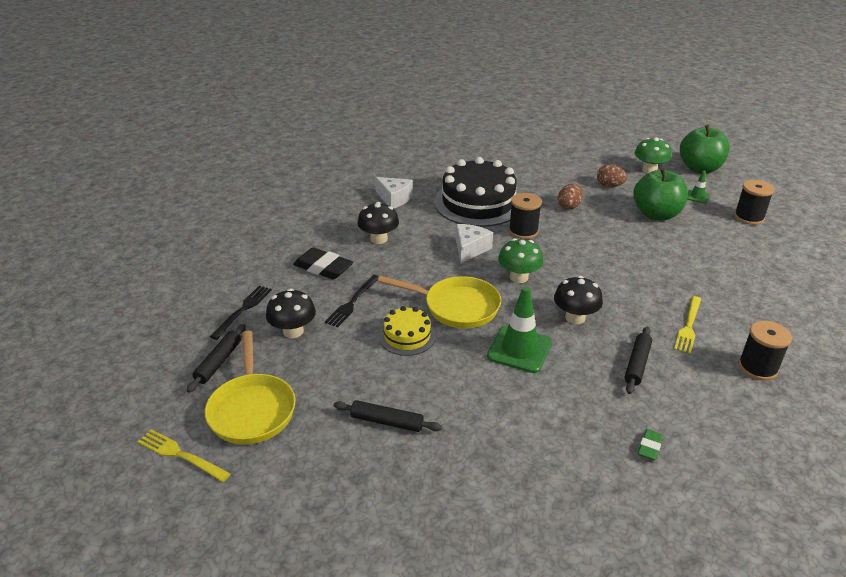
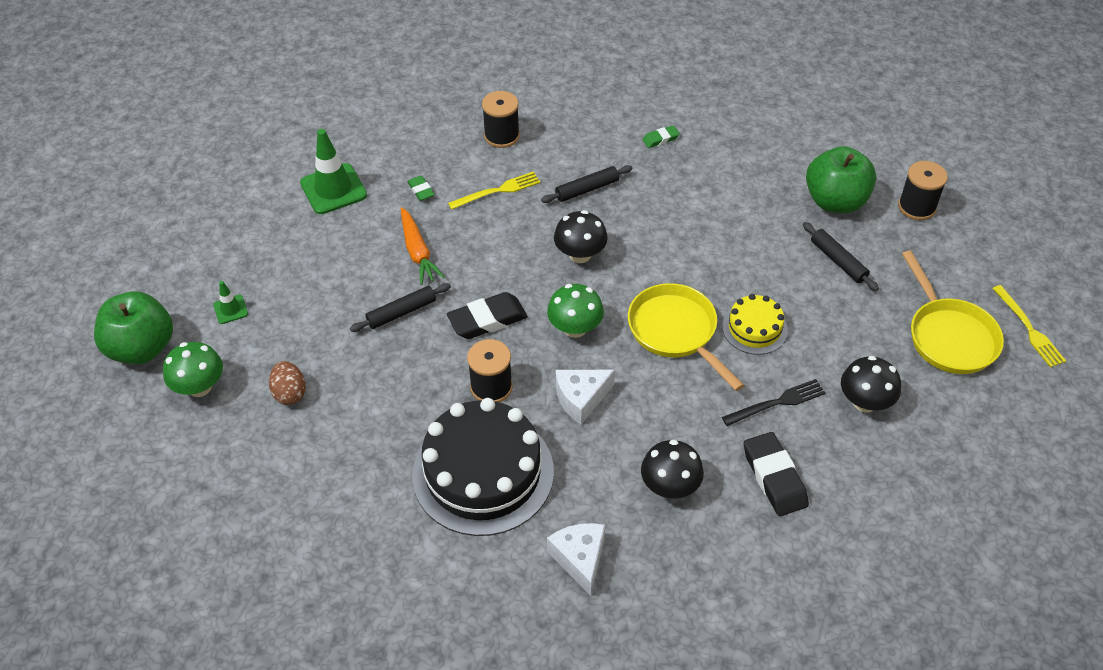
camera: 140 degrees left, 15 degrees up
black rolling pin [187,324,246,393] -> black rolling pin moved to [350,283,451,332]
yellow pan [204,331,295,444] -> yellow pan turned 135 degrees clockwise [902,251,1004,374]
black fork [210,286,272,340] -> none
green traffic cone [487,286,552,373] -> green traffic cone moved to [300,129,367,214]
brown egg [558,184,583,209] -> none
green apple [633,168,688,220] -> green apple moved to [806,146,876,213]
black spool [734,180,774,225] -> black spool moved to [898,161,948,220]
none -> orange carrot [401,207,445,285]
none -> green eraser [407,175,435,201]
none -> black eraser [447,292,528,339]

